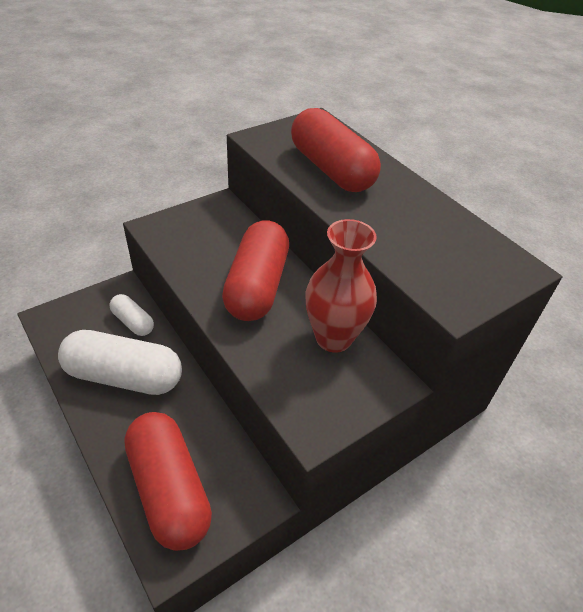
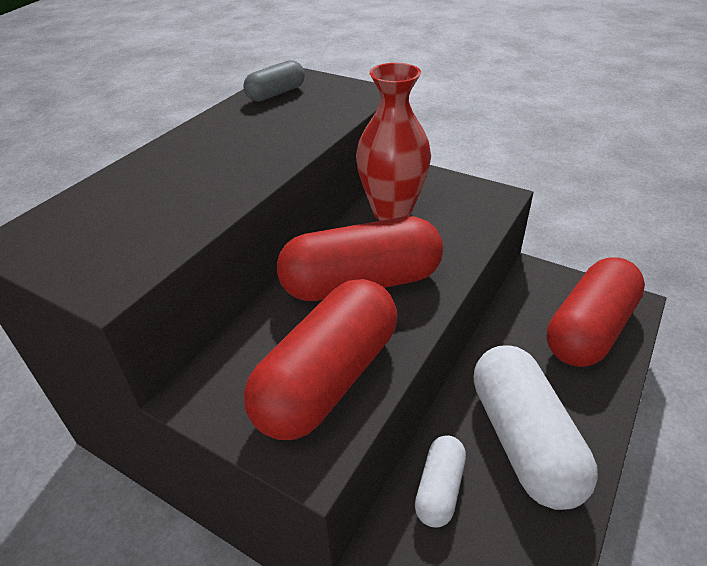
camera: 110 degrees left, 5 degrees down
red capsule [291,108,381,192] -> red capsule moved to [244,279,397,440]
none -> grey capsule [243,60,305,102]

